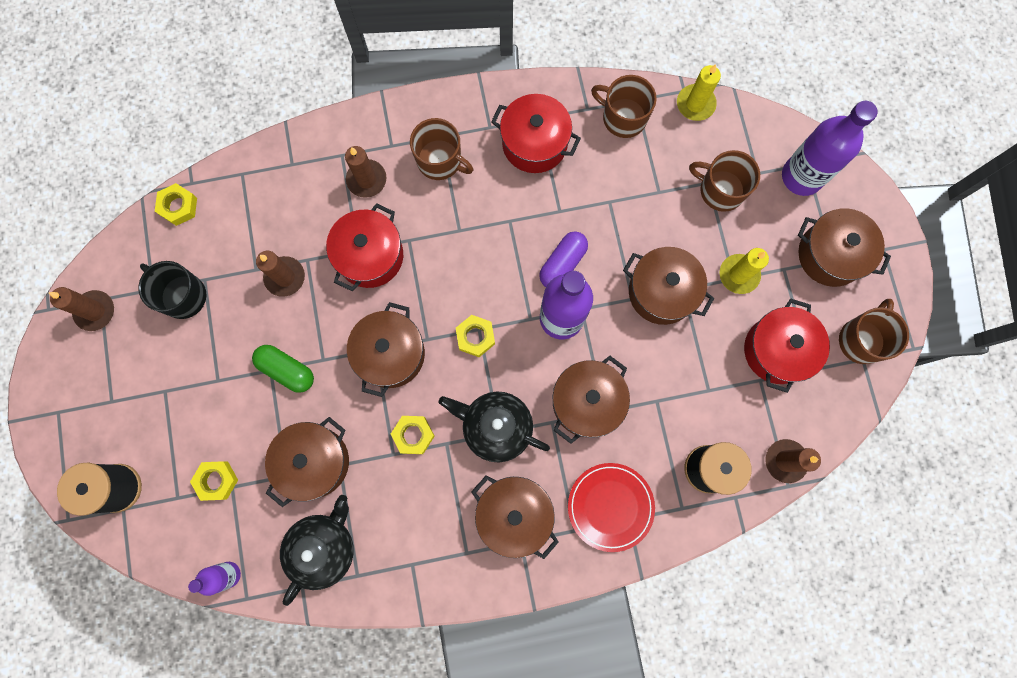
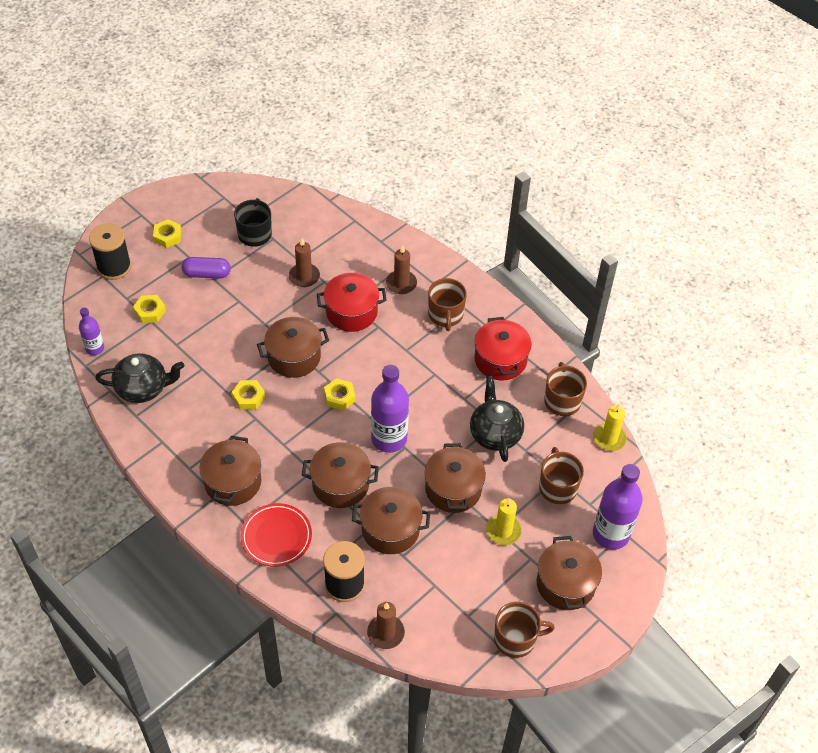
camera: 55 degrees right, 25 degrees down
brown candle [49,287,114,331] -> none
yellow nut [155,183,197,226] -> yellow nut moved to [153,219,182,248]
green capsule [252,345,314,393] -> none
brown pot [265,417,349,507] -> brown pot moved to [352,487,430,554]
black teapot [439,392,550,462] -> black teapot moved to [470,376,524,462]
purple capsule [539,231,588,287] -> purple capsule moved to [182,257,231,278]
red pot [744,298,830,393] -> none

